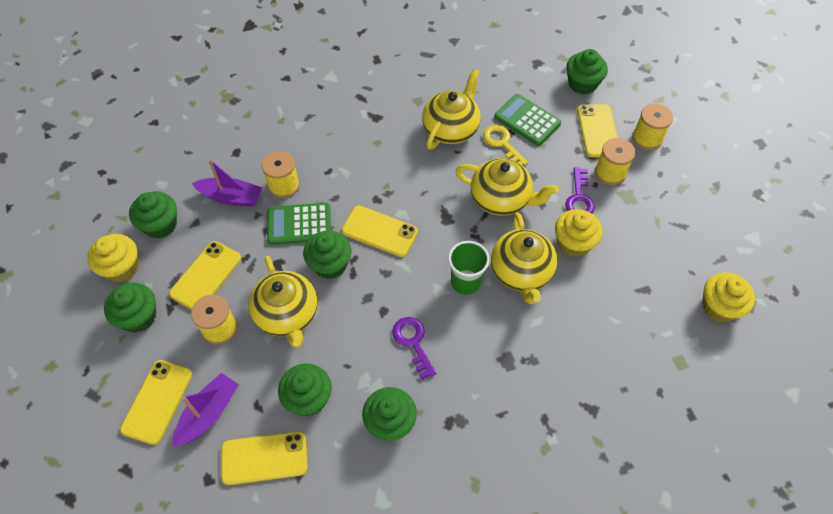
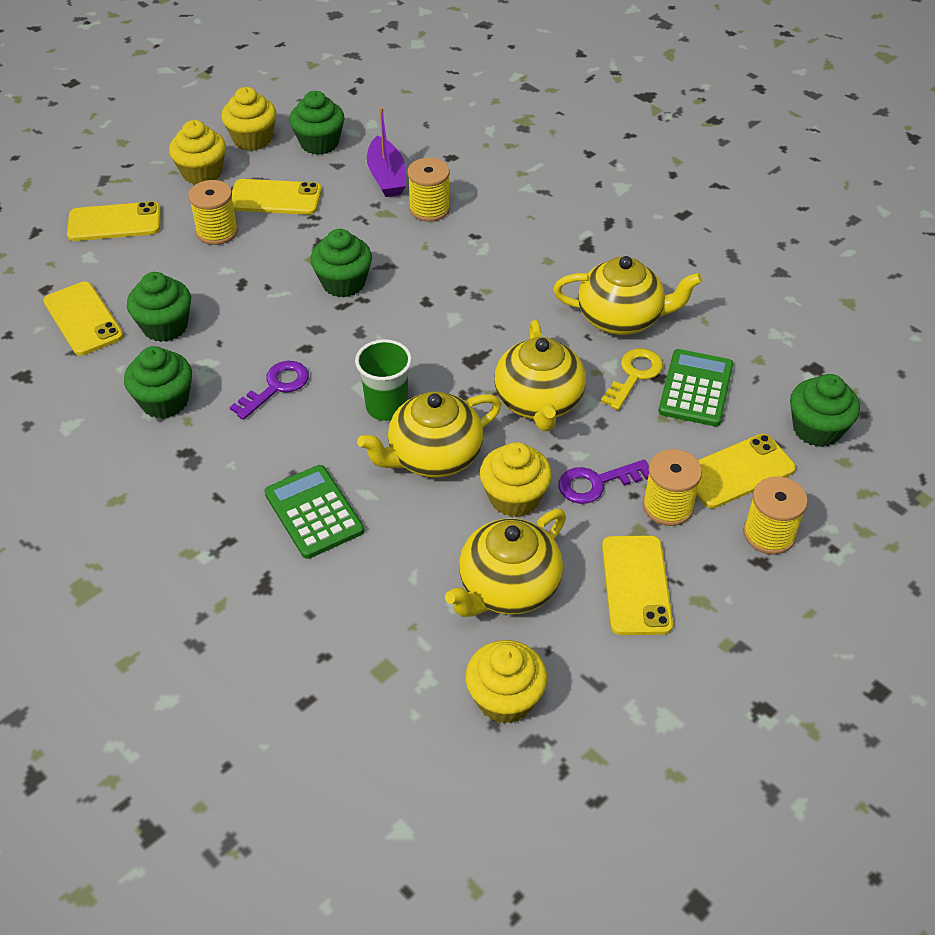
camera: 65 degrees right, 10 degrees down
green cupcake [104,282,156,333] -> yellow cupcake [169,120,226,185]
purple boat [173,373,239,447] -> none
yellow teapot [248,256,317,348] -> yellow teapot moved to [445,509,566,617]
green calculator [267,203,331,245] -> green calculator moved to [264,465,364,559]
yellow phone [342,206,418,257] -> yellow phone moved to [602,535,673,635]

